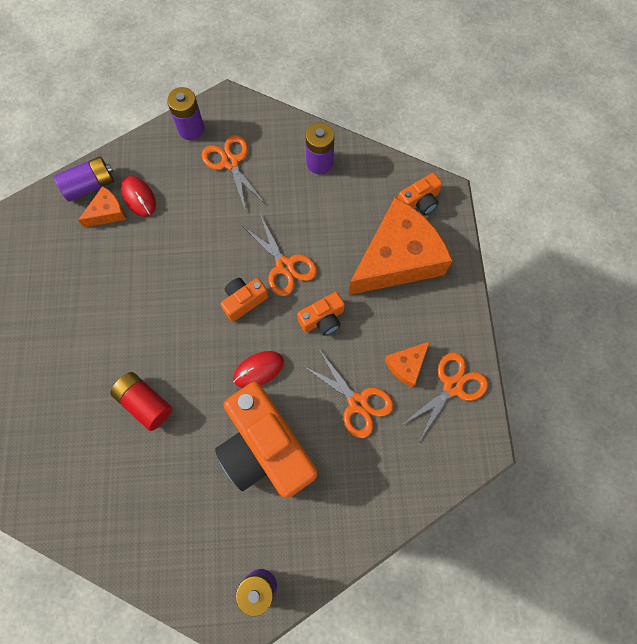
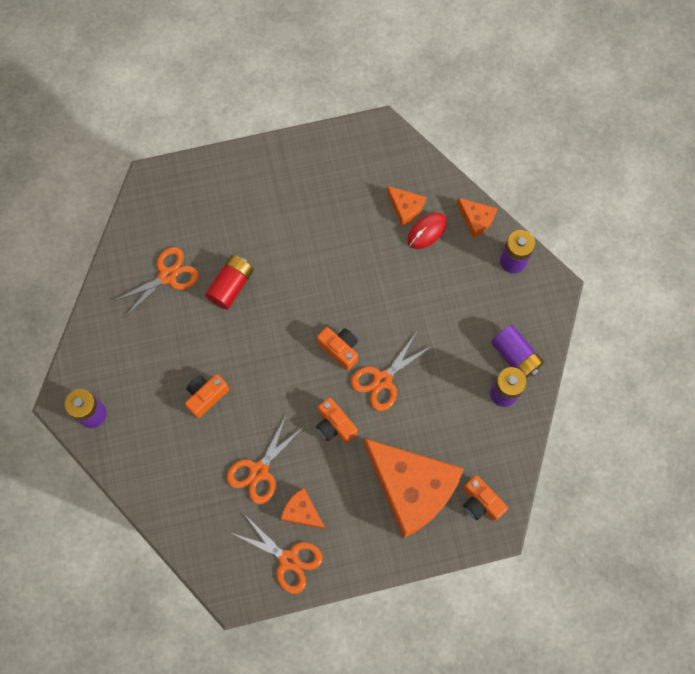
camera: 80 degrees right, 0 degrees up
purple battery [54,156,114,201] -> purple battery moved to [491,325,544,378]
orange scissors [202,135,265,212] -> orange scissors moved to [113,247,199,318]
orange camera [215,382,317,498] -> orange camera [185,374,229,418], size x0.46
red mouse [233,351,284,388] -> none
none -> orange cheese [457,198,498,238]

